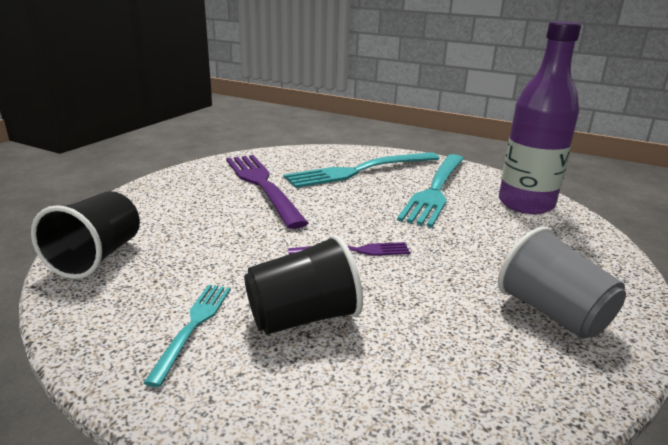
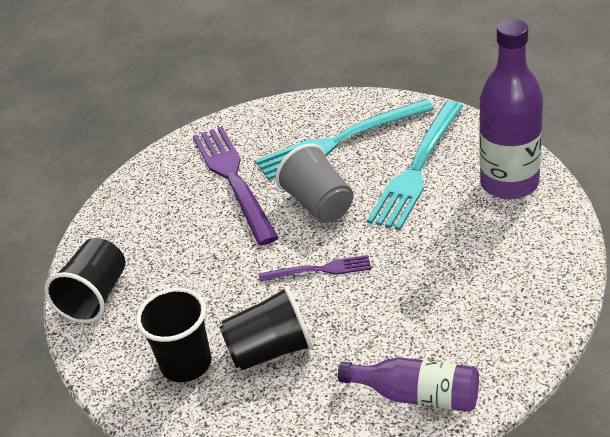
camera: 10 degrees right, 15 degrees up
turquoise fork [143,285,231,387] -> black cup [136,288,211,382]
grey cup [498,226,626,339] -> grey cup moved to [275,144,353,223]
none -> purple bottle [338,357,479,412]

